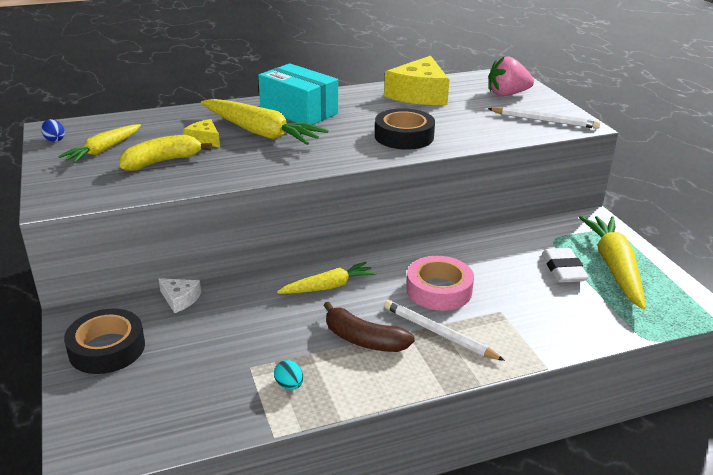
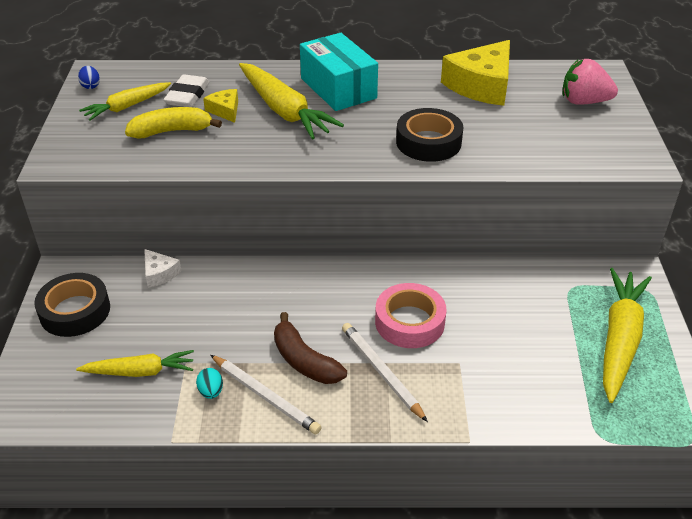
camera: 20 degrees right, 10 degrees up
yellow carrot [277,262,376,294] -> yellow carrot moved to [76,350,194,377]
white pencil [488,107,600,129] -> white pencil moved to [211,355,322,434]
white eraser [542,248,589,283] -> white eraser moved to [163,74,209,107]

